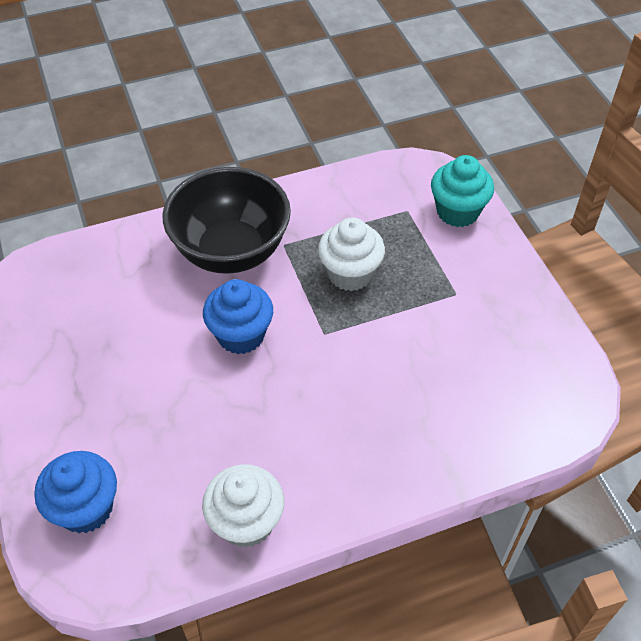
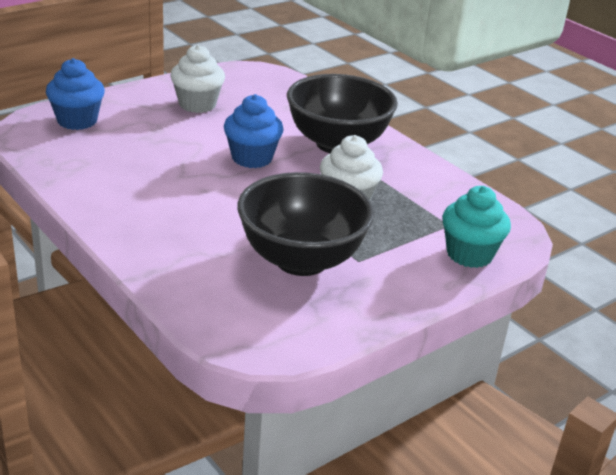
camera: 70 degrees right, 20 degrees down
white cupcake [202,464,284,548] -> white cupcake moved to [170,45,225,113]
none -> black bowl [237,172,374,276]

